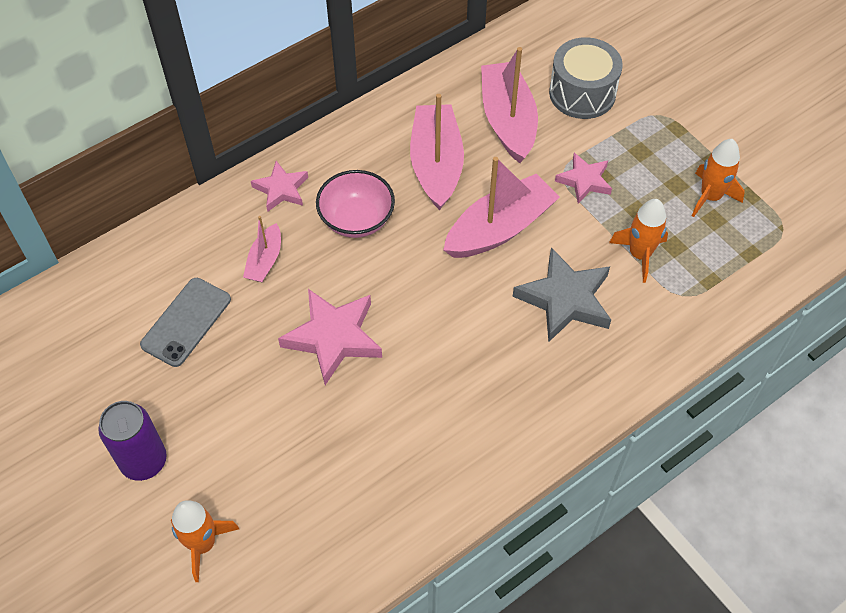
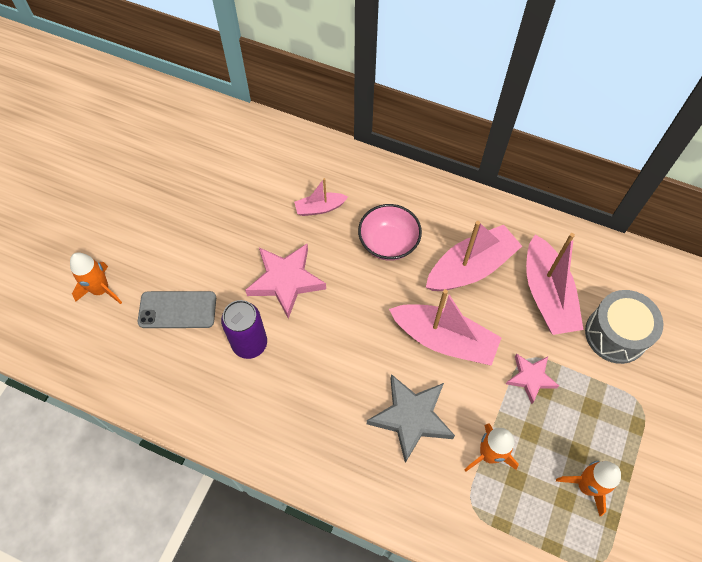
camera: 60 degrees right, 5 degrees up
purple can [98,401,167,481] -> purple can moved to [221,300,267,359]
grey phone [140,278,231,367] -> grey phone moved to [138,291,216,328]
pink star [251,161,308,212] -> none
pink boat [481,47,538,163] -> pink boat turned 120 degrees clockwise [526,233,584,335]

